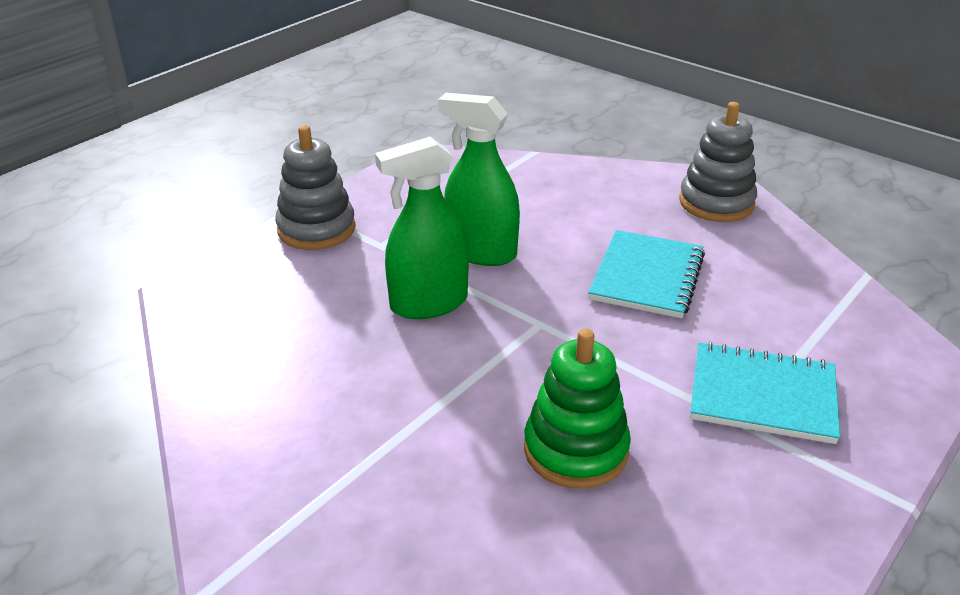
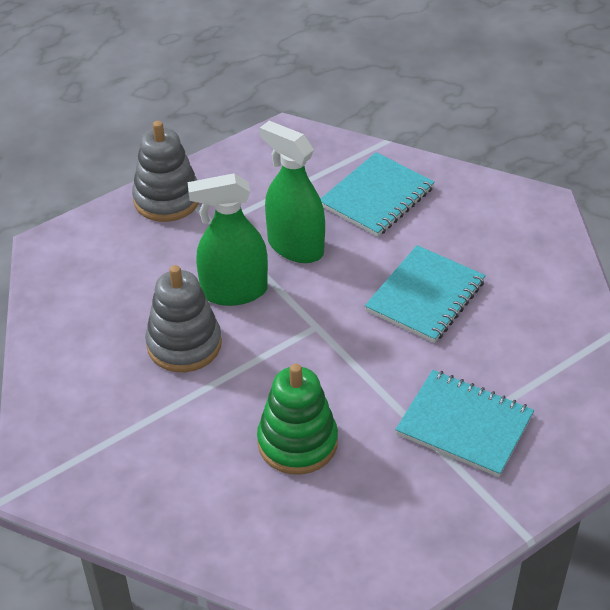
camera: 15 degrees right, 10 degrees up
grey stacking toy [679,102,757,222] -> grey stacking toy moved to [145,265,222,372]
none -> turquoise notebook [320,152,435,237]

